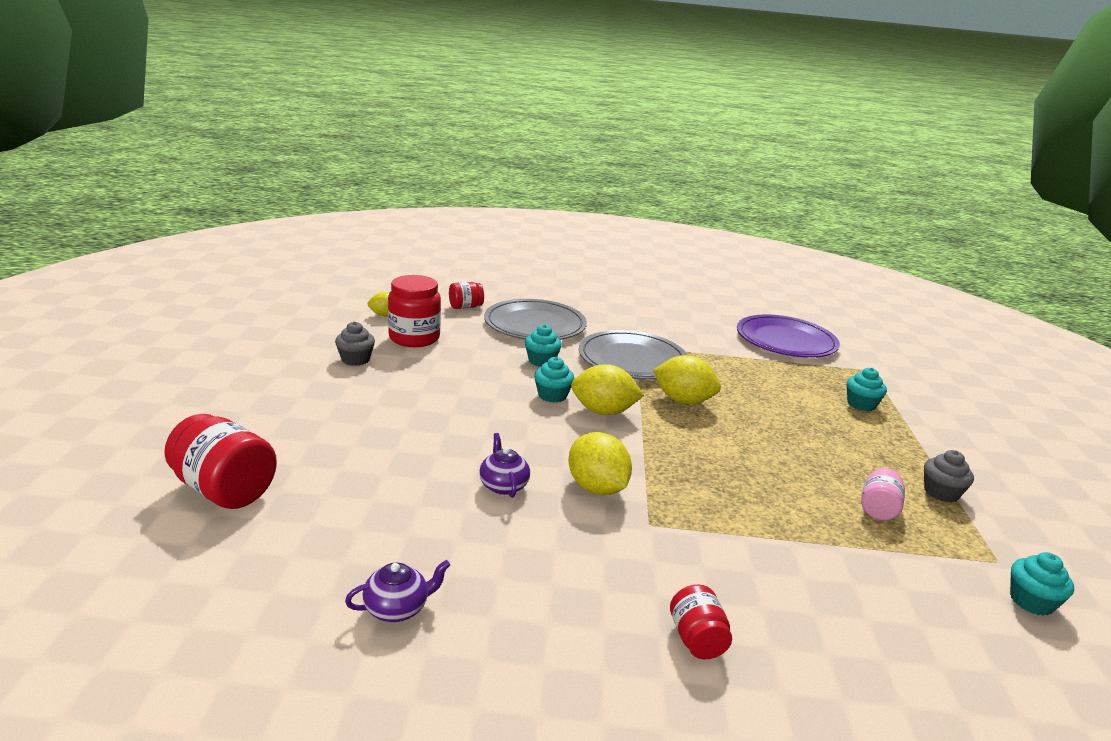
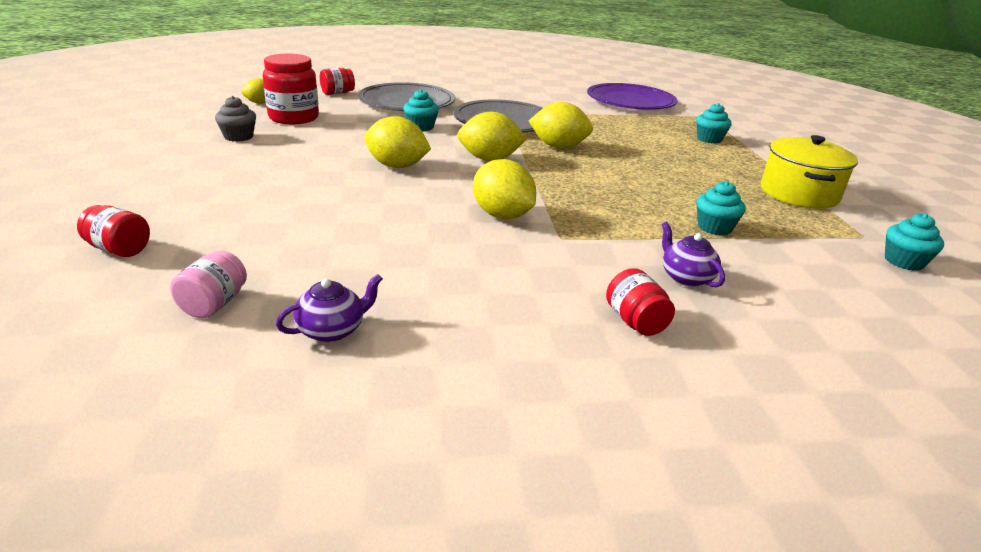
camera: 10 degrees left, 5 degrees up
red jar [164,414,277,509] -> red jar [77,205,150,257], size x0.56
purple teapot [479,433,530,498] -> purple teapot moved to [662,222,725,287]
turquoise cupcake [534,357,574,403] -> turquoise cupcake moved to [697,181,746,235]
pink jar [861,468,905,520] -> pink jar moved to [170,250,247,318]
grey cupcake [924,450,974,502] -> yellow pot [761,135,858,208]
none -> yellow lemon [364,116,431,168]

